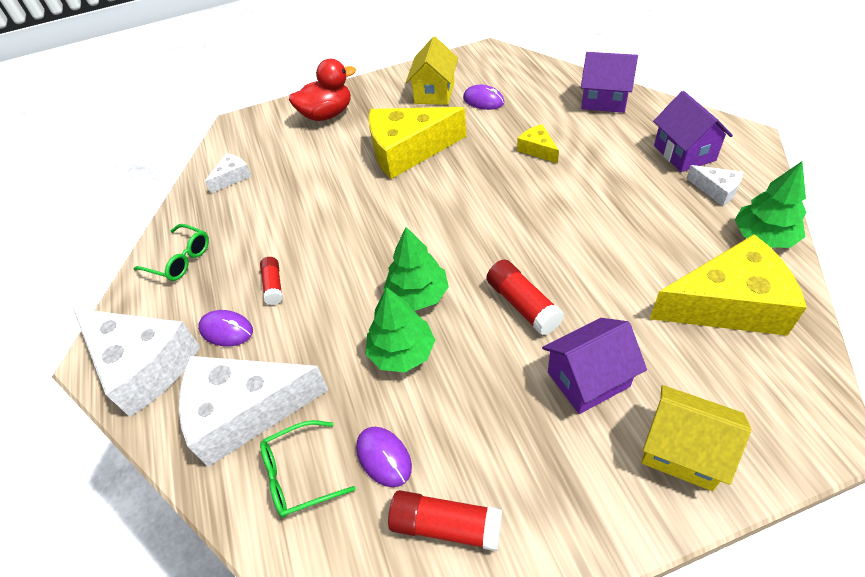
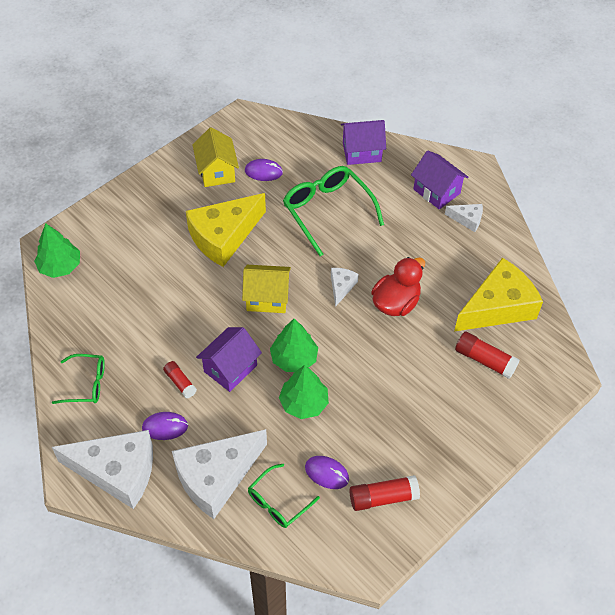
camera: 30 degrees left, 5 degrees up
white cheese [205,153,252,193] -> white cheese moved to [331,268,359,307]
red duck [289,59,356,121] -> red duck moved to [371,257,425,316]
red glue stick [487,259,564,335] -> red glue stick moved to [455,332,520,379]
yellow cheese [517,124,559,163] -> green glasses [283,166,384,256]
purple house [542,318,647,414] -> purple house moved to [196,327,262,392]
yellow house [642,385,751,491] -> yellow house moved to [242,265,291,313]
green tree [734,161,806,248] -> green tree moved to [34,223,80,278]

